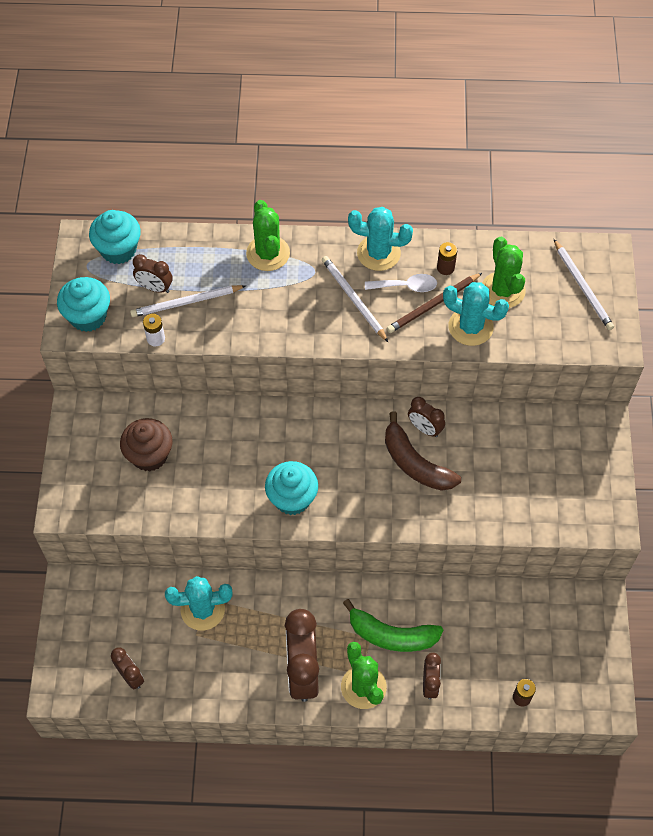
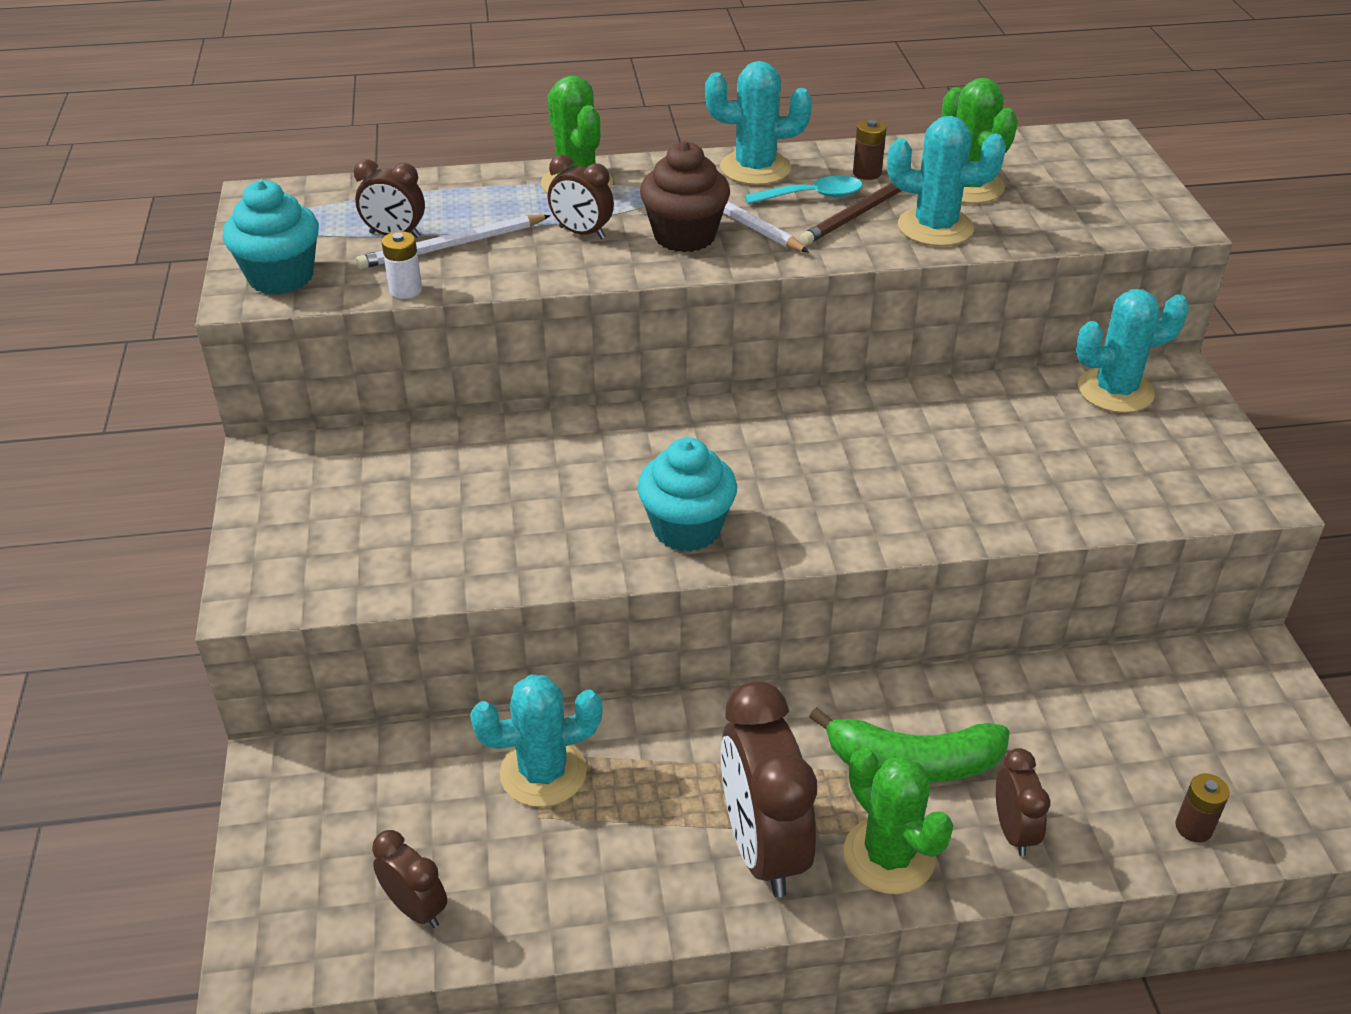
camera: 10 degrees left, 20 degrees down
turquoise cupcake [89,210,141,264] -> none
brown cupcake [120,418,173,472] -> brown cupcake moved to [640,141,730,252]
white spoon [365,274,437,292] -> turquoise spoon [745,175,863,204]
brown banana [385,411,461,491] -> none
brown clock [408,397,445,437] -> brown clock moved to [548,155,614,239]
white pencil [554,239,614,330] -> none
none -> turquoise cactus [1076,289,1189,413]

